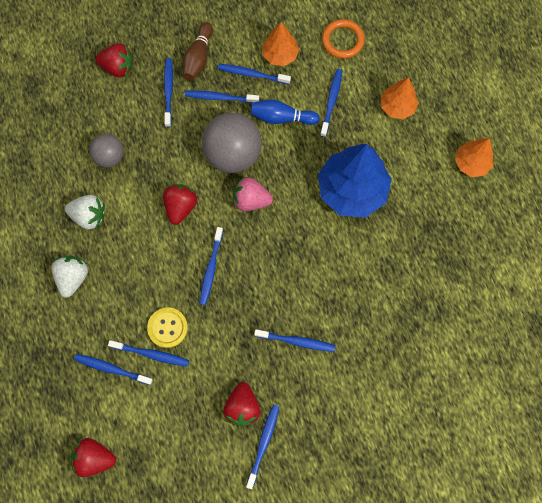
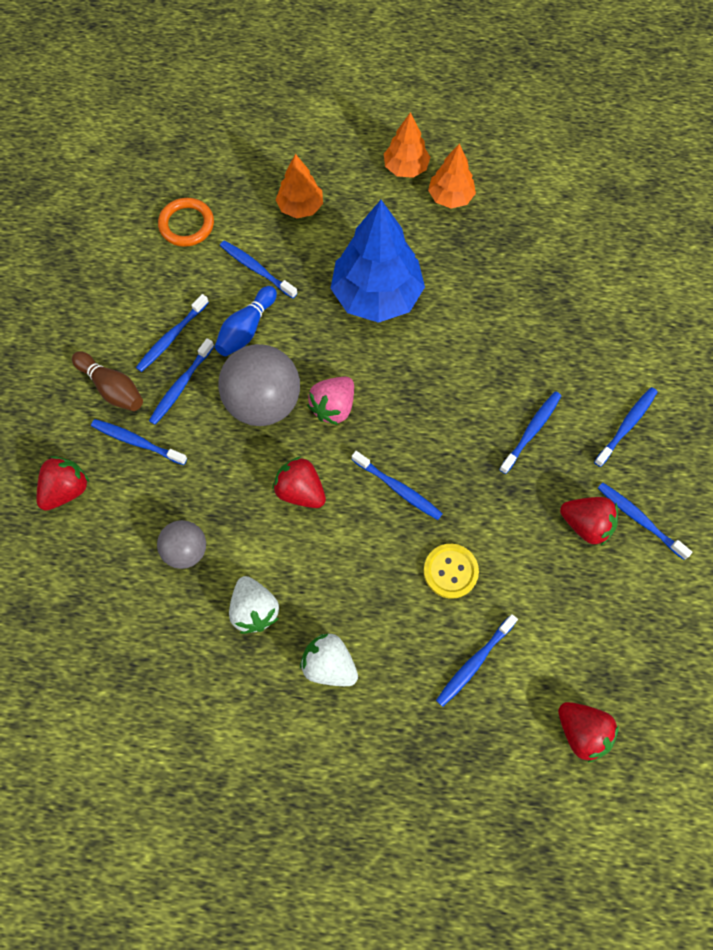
camera: 65 degrees left, 5 degrees down
white strawberry [65,195,105,230] -> white strawberry turned 120 degrees clockwise [229,576,279,634]
red strawberry [71,438,116,477] -> red strawberry turned 75 degrees counterclockwise [558,702,619,763]
blue toothbrush [108,340,189,367] -> blue toothbrush moved to [594,387,658,467]
orange tree [263,22,299,66] -> orange tree moved to [428,143,476,208]

